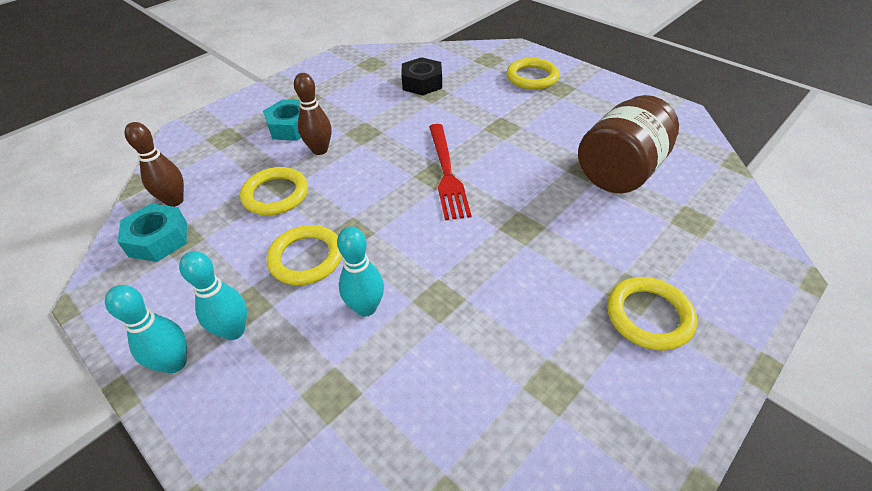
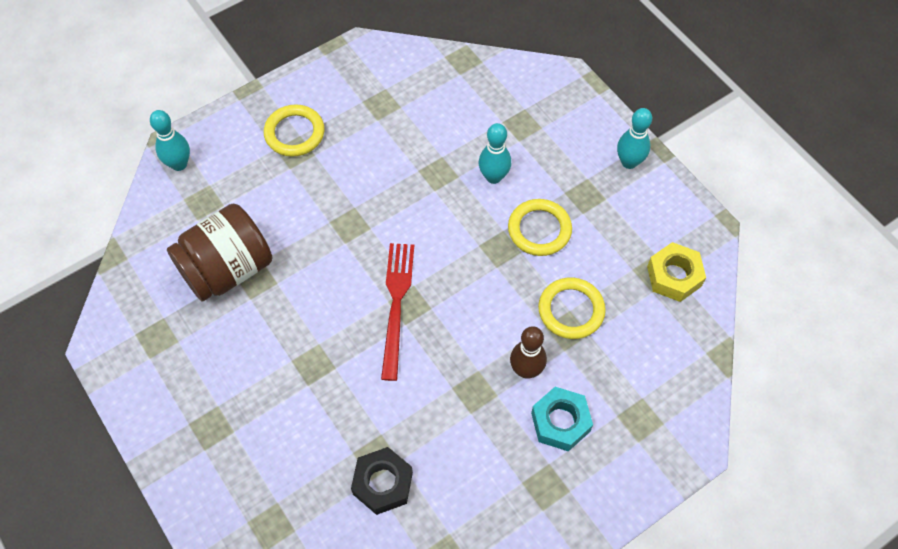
camera: 170 degrees left, 15 degrees up
turquoise nut [117,204,187,262] -> yellow nut [647,242,706,302]
brown bowling pin [125,122,184,207] -> none
turquoise bowling pin [179,251,247,340] -> turquoise bowling pin moved to [150,110,190,171]
yellow ring [506,58,559,90] -> none

